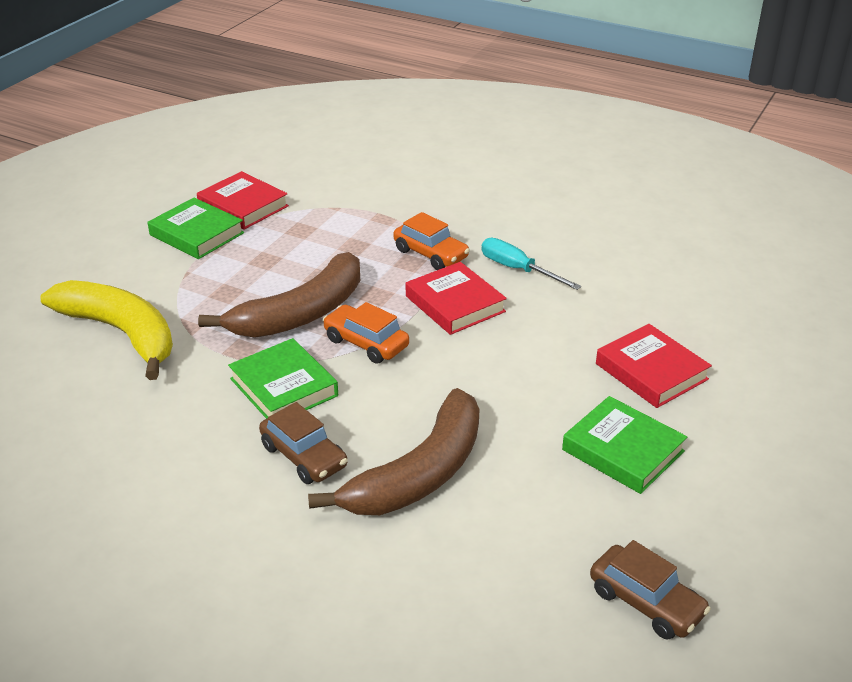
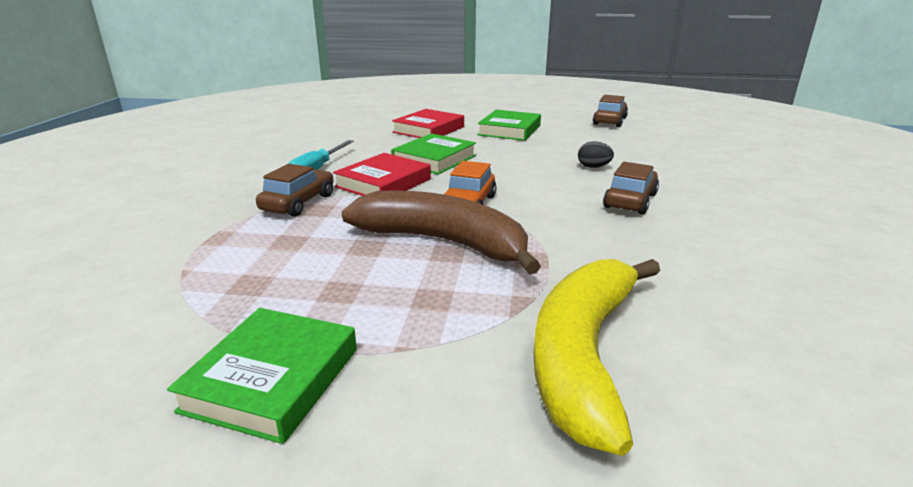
camera: 110 degrees left, 10 degrees down
red book [197,171,289,230] -> none
green book [228,338,338,419] -> green book moved to [391,133,476,174]
brown banana [308,388,479,515] -> black egg [578,141,614,168]
orange car [393,212,470,270] -> brown car [256,164,333,217]

